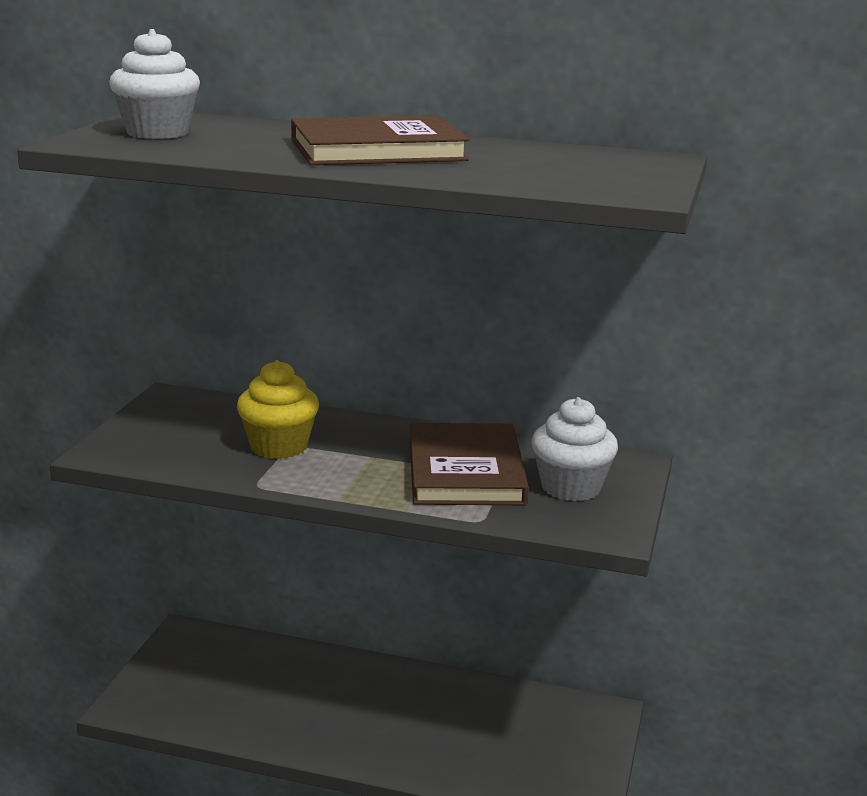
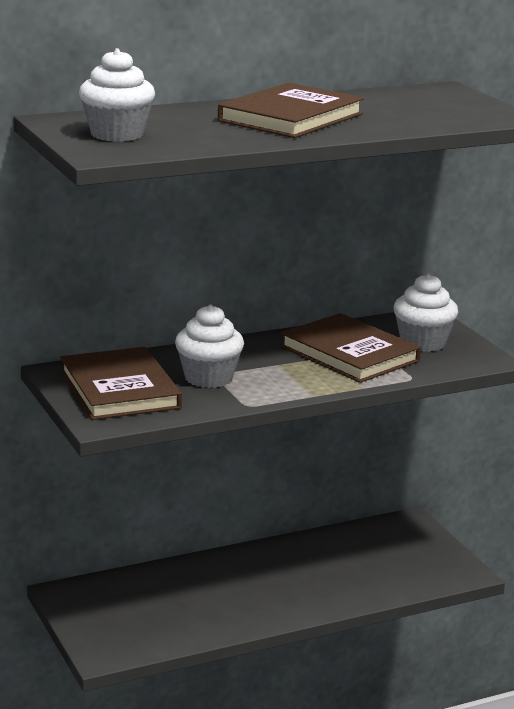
camera: 40 degrees left, 0 degrees up
yellow cupcake [237,360,319,459] -> white cupcake [175,305,244,388]
none -> brown book [60,347,182,420]

